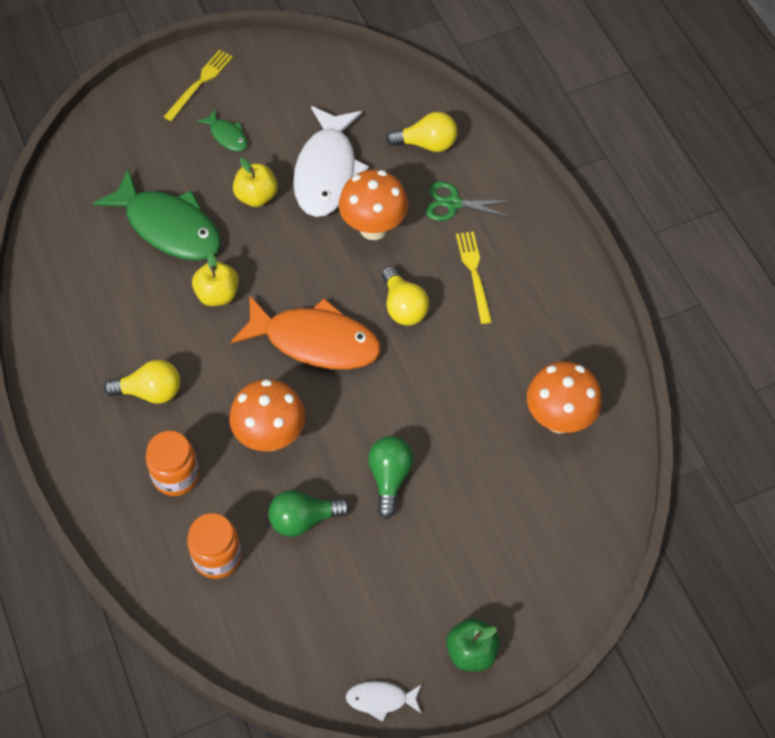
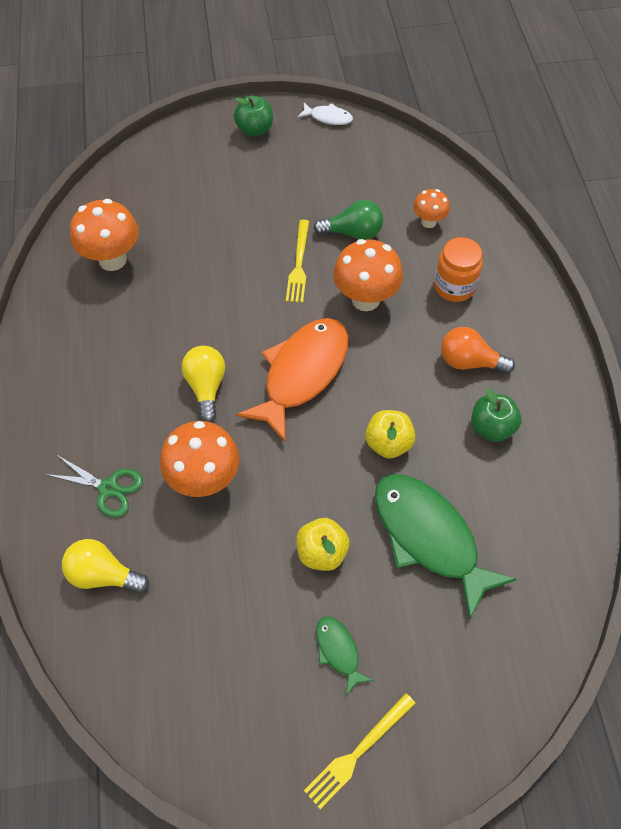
camera: 165 degrees left, 0 degrees up
yellow light bulb [104,360,180,404] -> orange light bulb [441,327,515,374]
orange jar [187,513,242,579] -> orange mushroom [413,189,450,228]
orange fish [231,295,381,369] -> orange fish turned 90 degrees clockwise [236,318,348,443]
white fish [293,106,369,217] -> none
green light bulb [368,436,414,519] -> none
yellow fork [456,231,492,324] -> yellow fork moved to [286,220,309,303]
none -> green apple [471,388,521,442]

